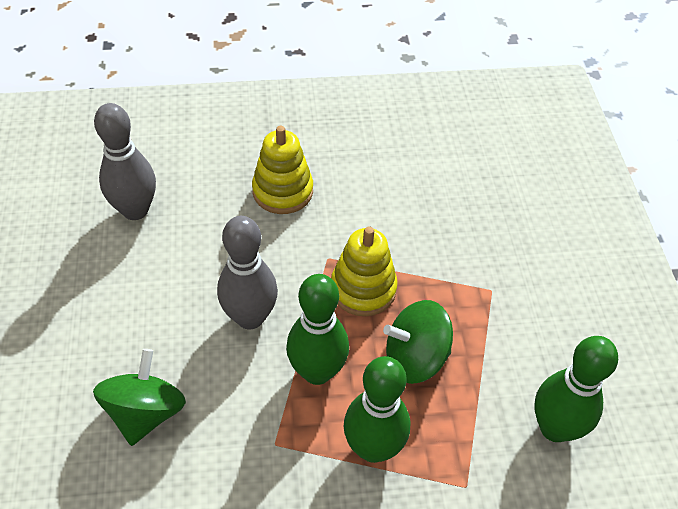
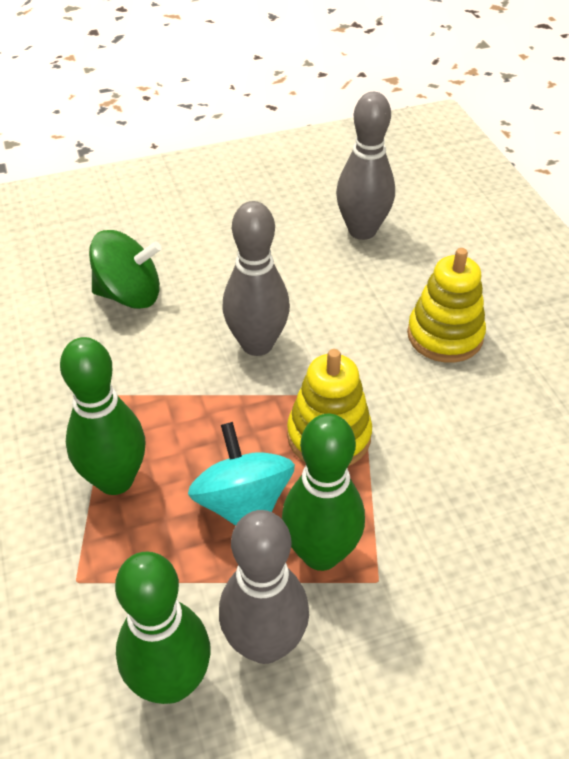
camera: 80 degrees right, 5 degrees down
green bowling pin [286,274,349,385] -> green bowling pin moved to [282,414,365,571]
green spinning top [383,300,453,384] -> turquoise spinning top [188,422,295,526]
none -> grey bowling pin [219,510,309,664]

